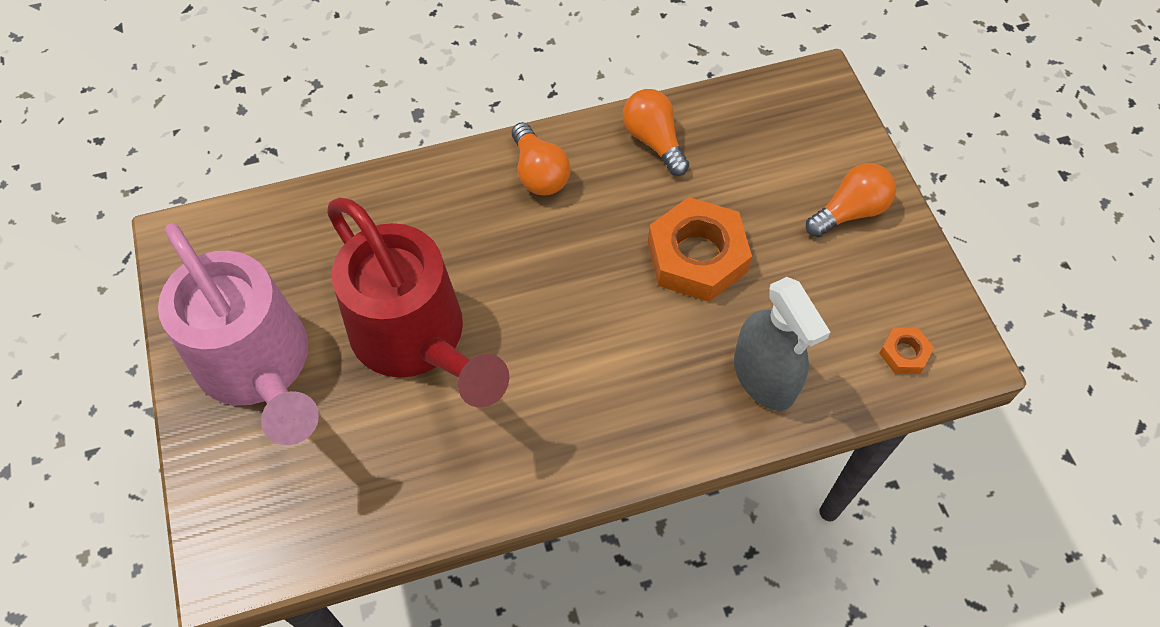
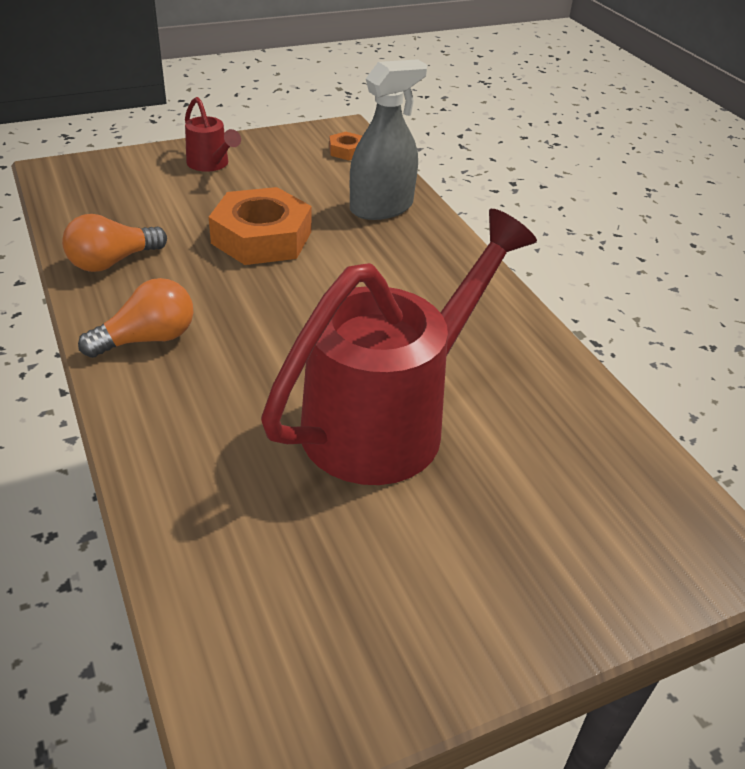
camera: 100 degrees left, 20 degrees down
pink watering can [158,223,319,445] -> none
orange light bulb [806,163,896,237] -> red watering can [185,97,241,172]

